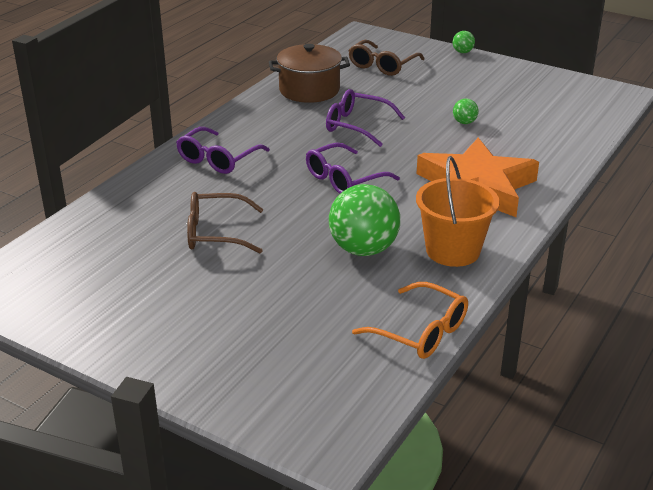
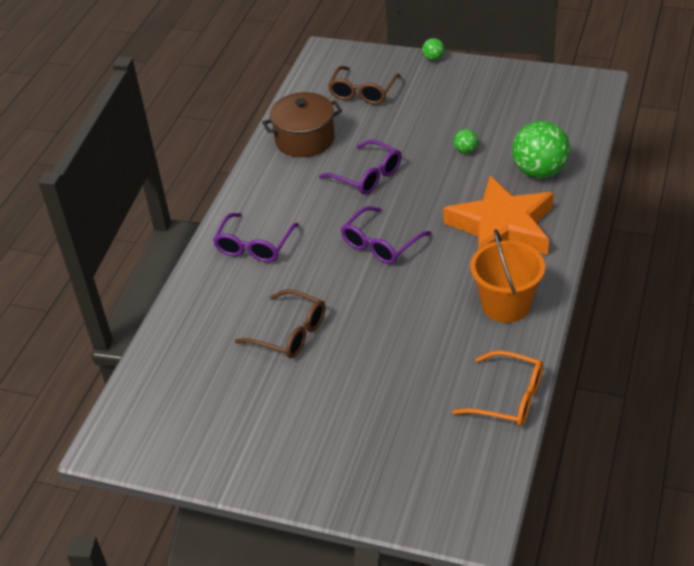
camera: 10 degrees left, 10 degrees up
brown glasses [187,192,264,253] -> brown glasses turned 135 degrees counterclockwise [235,289,325,358]
purple glasses [326,89,405,147] -> purple glasses turned 150 degrees counterclockwise [319,140,401,195]
green ball [329,184,400,256] -> green ball moved to [512,121,570,179]

